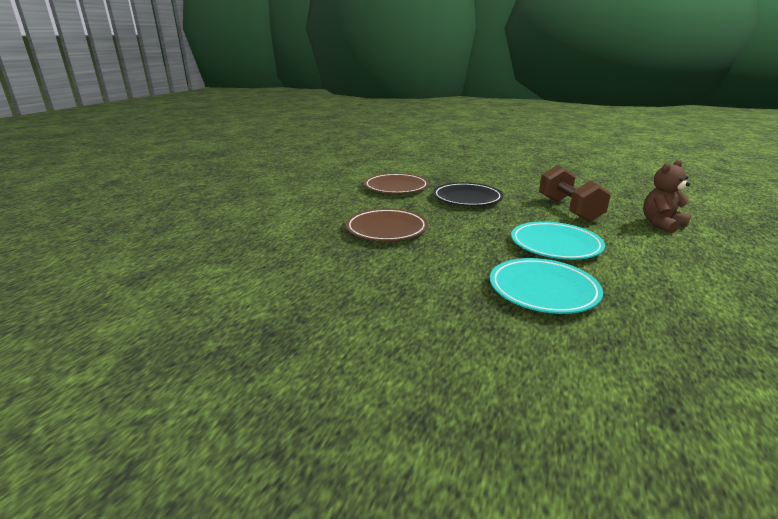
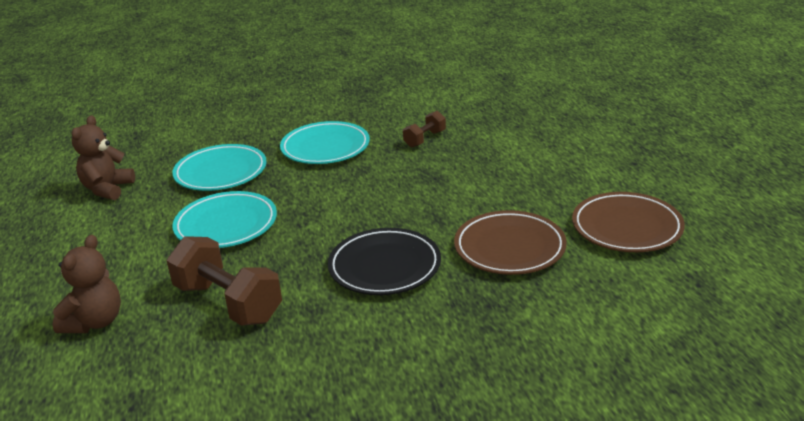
camera: 145 degrees right, 5 degrees up
brown plate [346,208,428,241] -> brown plate moved to [572,192,685,252]
none -> brown teddy bear [71,115,135,200]
none -> turquoise plate [280,121,370,164]
none -> brown dumbbell [403,111,446,147]

